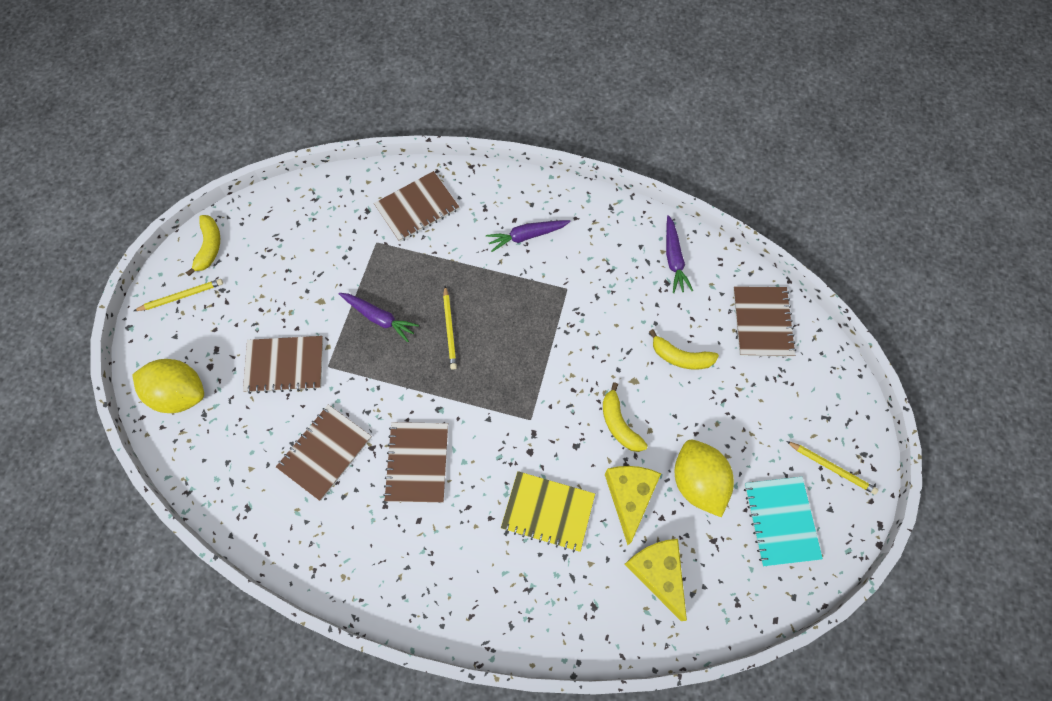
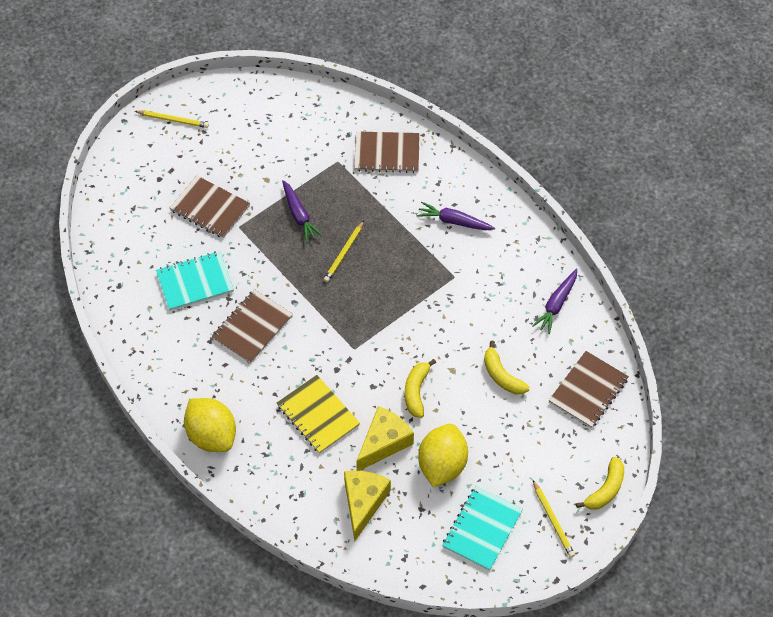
camera: 35 degrees right, 10 degrees down
yellow lemon [132,359,204,413] -> yellow lemon moved to [184,398,236,452]
yellow banana [186,215,220,276] -> yellow banana moved to [576,457,624,510]
brown notebook [276,405,372,501] -> turquoise notebook [156,251,234,311]

